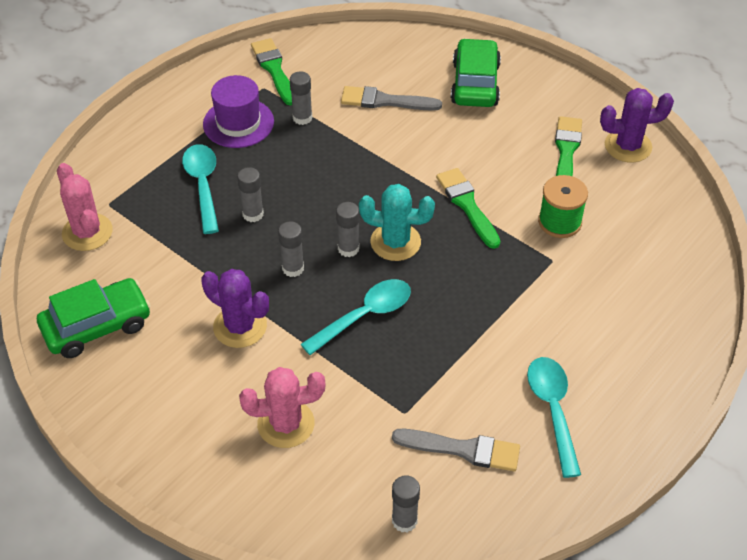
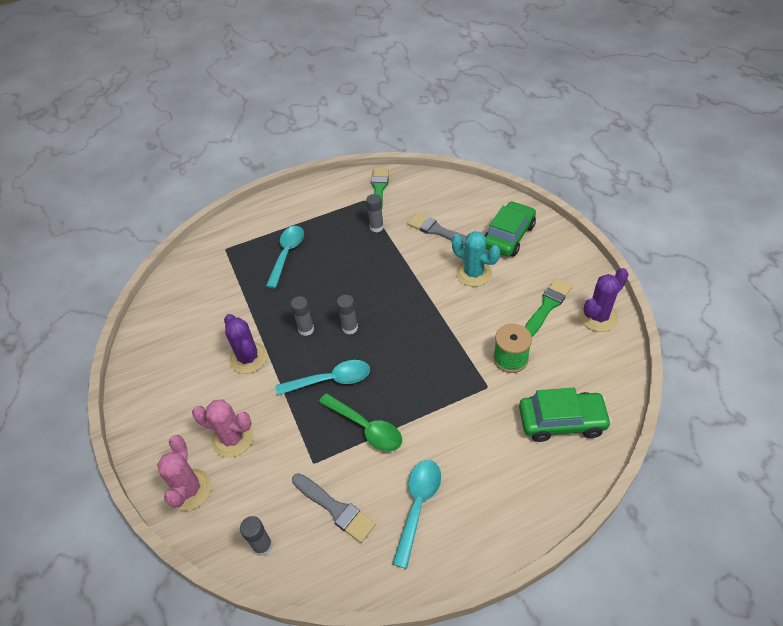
camera: 30 degrees right, 0 degrees up
green car [37,278,151,358] -> green car moved to [519,388,612,442]
pink cactus [57,163,113,251] -> pink cactus moved to [157,435,211,511]
purple hat [203,75,274,148] -> none
grey glue stick [237,167,264,222] -> none
turquoise cactus [359,184,435,261] -> turquoise cactus moved to [452,231,500,287]
green brush [436,168,500,249] -> none
purple cactus [600,88,674,162] -> purple cactus turned 60 degrees counterclockwise [579,268,629,332]
none -> green spoon [319,393,402,451]

